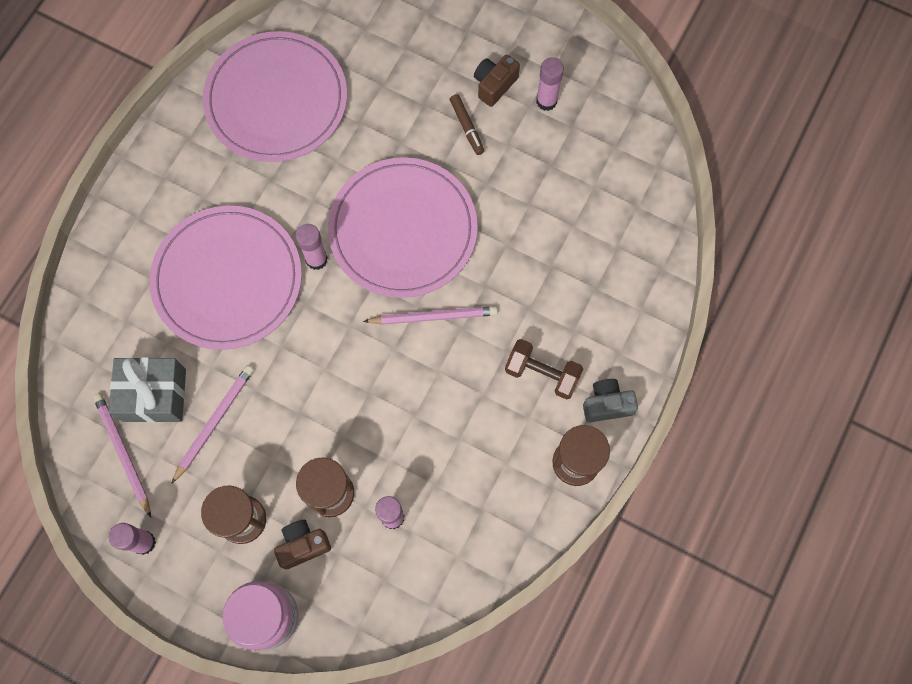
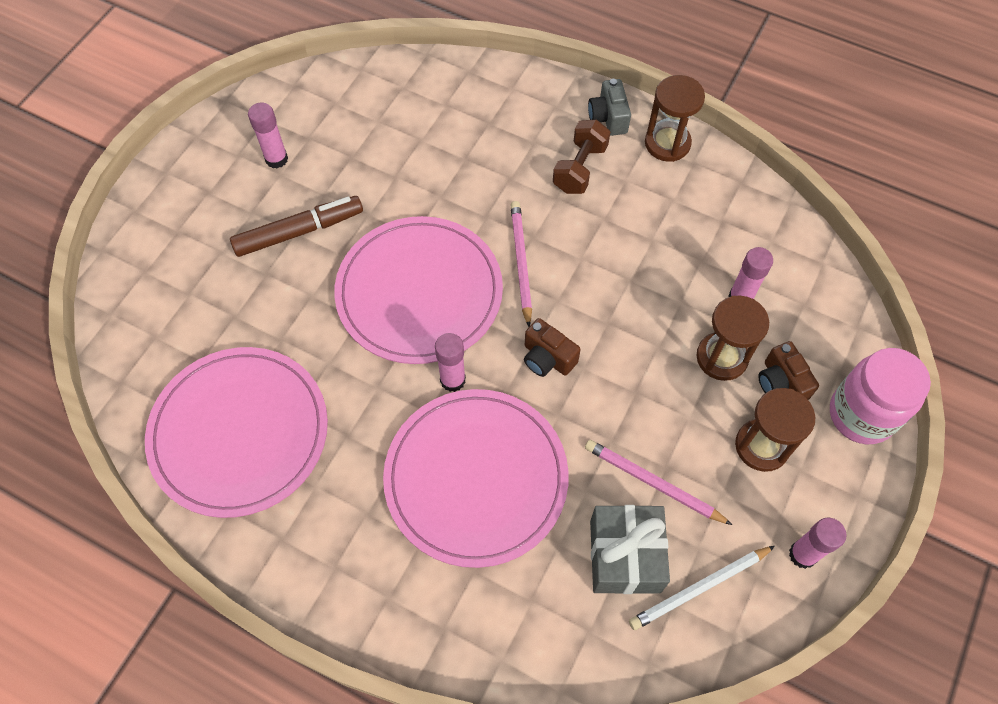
camera: 90 degrees left, 10 degrees down
pink pencil [93,393,151,518] -> white pencil [629,546,775,630]
brown marker [450,94,484,155] -> brown marker [230,196,363,257], size x1.77
brown camera [474,55,520,107] -> brown camera moved to [524,318,581,377]

